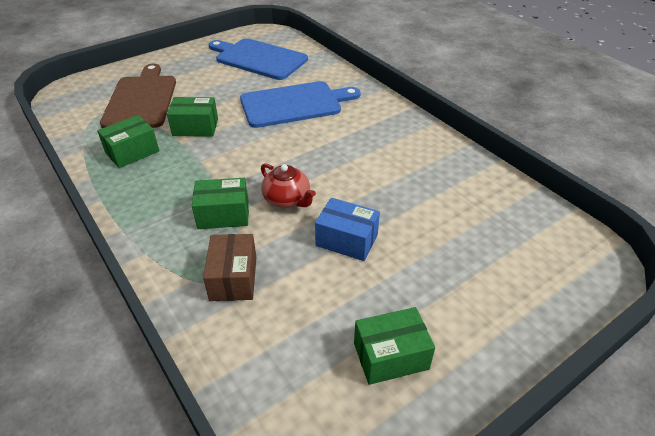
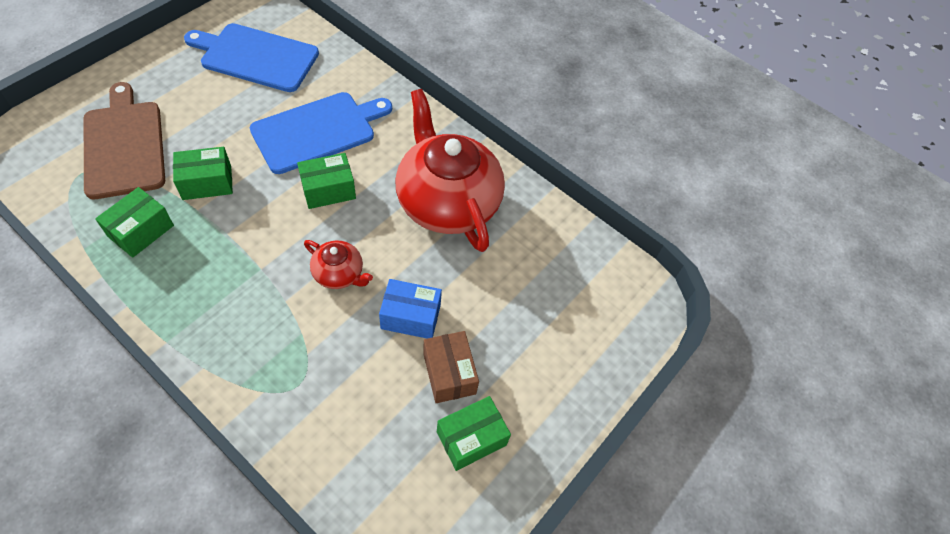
camera: 20 degrees left, 15 degrees up
green box [192,178,249,229] -> green box moved to [297,153,356,209]
brown box [203,234,256,301] -> brown box moved to [423,331,479,403]
none -> red teapot [396,89,505,252]

